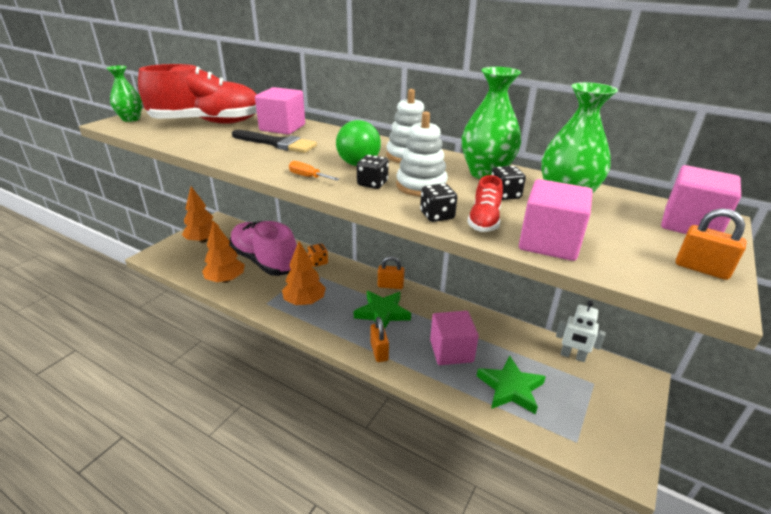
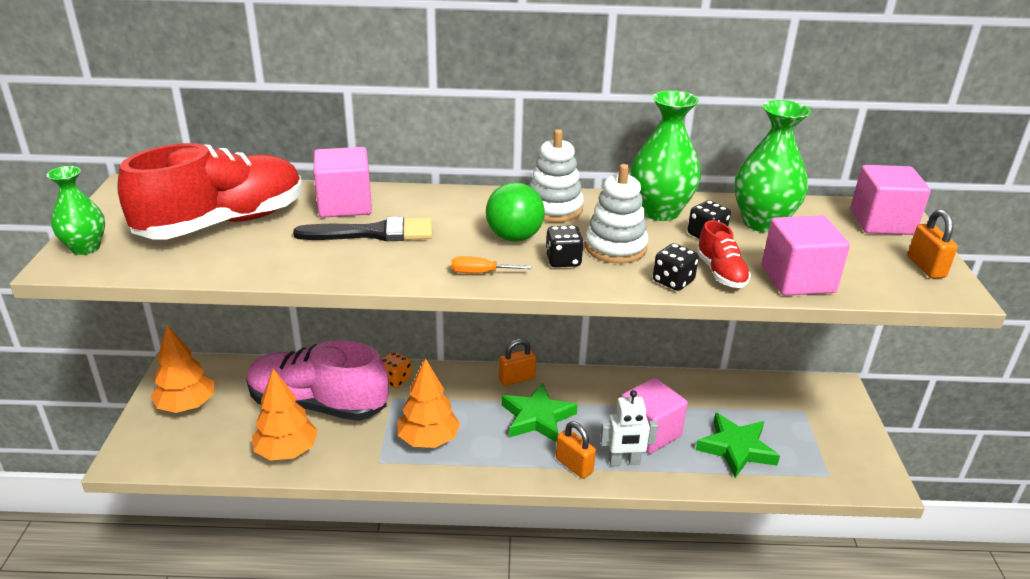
camera: 30 degrees left, 0 degrees up
white robot [556,301,606,362] -> white robot moved to [600,390,658,466]
orange padlock [676,208,747,280] -> orange padlock turned 75 degrees clockwise [908,209,958,279]

